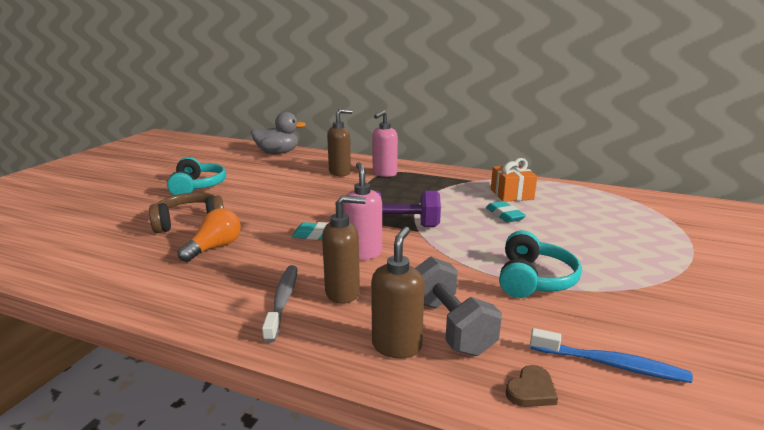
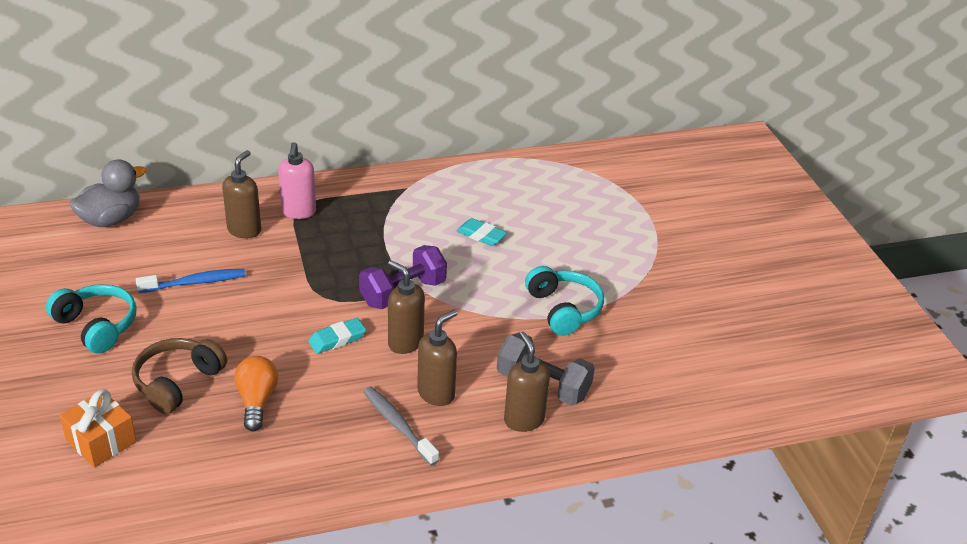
camera: 40 degrees left, 15 degrees up
pink soap dispenser [343,162,382,260] -> brown soap dispenser [388,260,425,354]
orange gift [491,158,537,202] -> orange gift moved to [60,389,137,468]
brown heart [506,365,558,407] -> none
blue toothbrush [530,328,693,383] -> blue toothbrush moved to [136,269,246,293]

